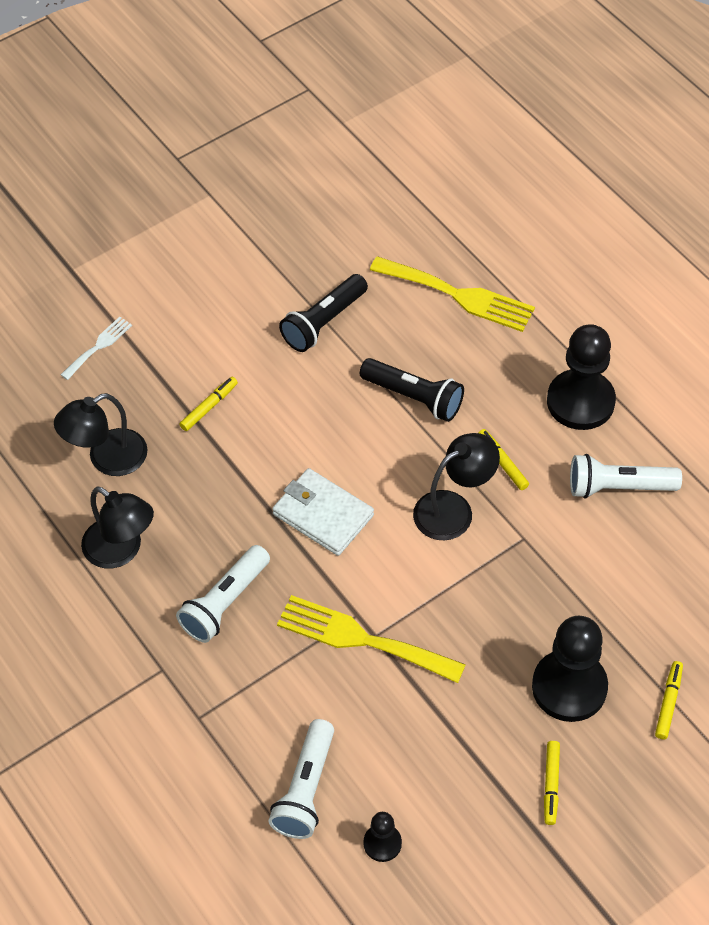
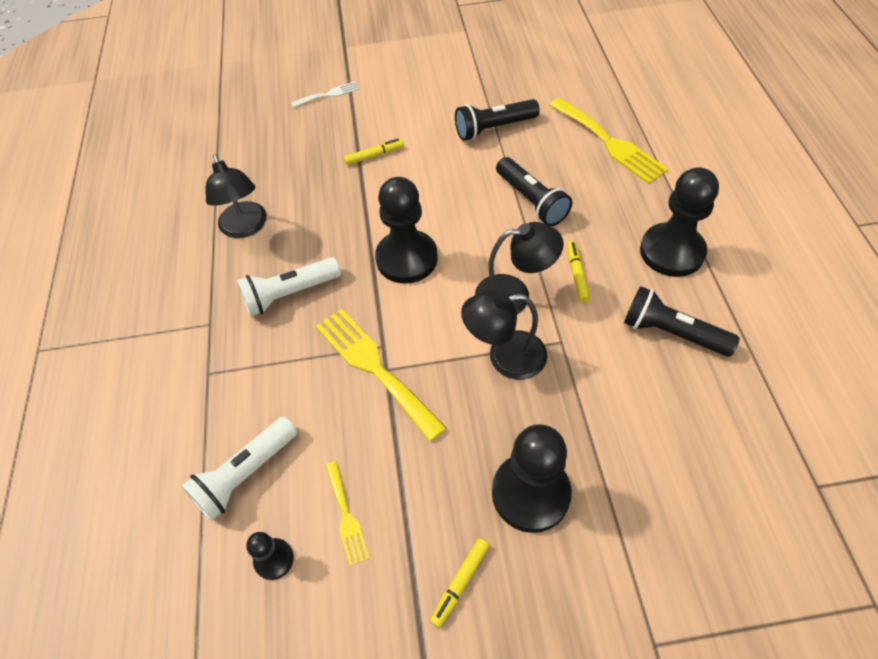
camera: 30 degrees right, 0 degrees up
black lamp [54,393,148,476] -> black lamp moved to [461,290,548,380]
white wallet [272,468,374,556] -> black pawn [375,177,438,284]
white flashlight [570,454,682,498] -> black flashlight [624,286,740,356]
yellow marker [655,661,683,739] -> none
none -> yellow fork [326,461,370,566]

